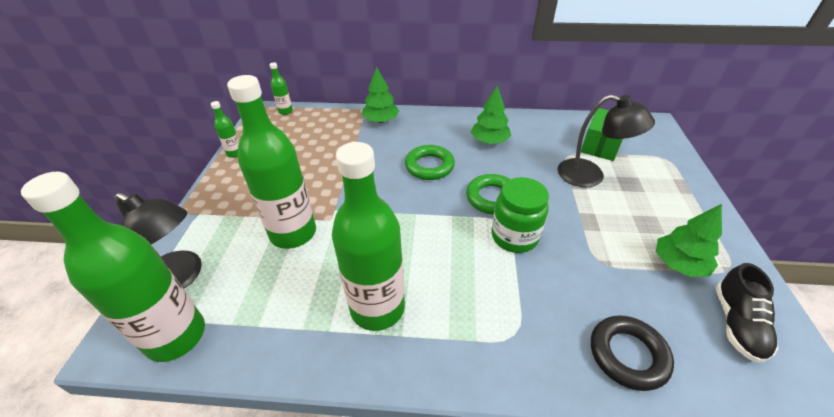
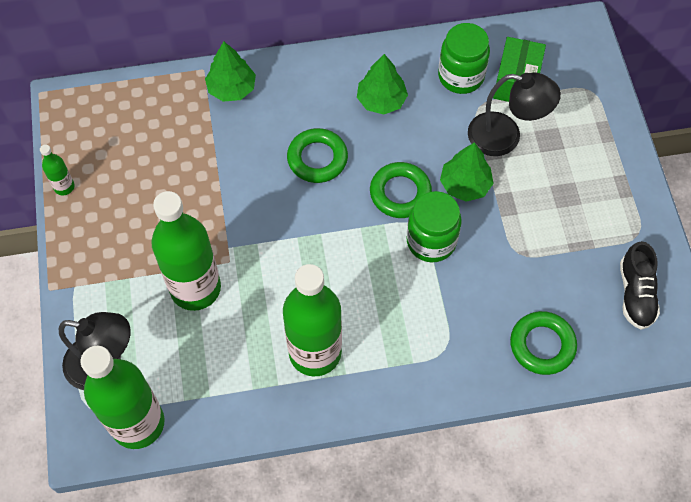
camera: 15 degrees left, 20 degrees up
green bottle [269,62,293,115] -> none
black ring [591,315,674,391] -> green ring [510,311,577,375]
green tree [656,204,722,277] -> green tree moved to [440,142,494,202]
none -> green jar [438,23,490,94]

